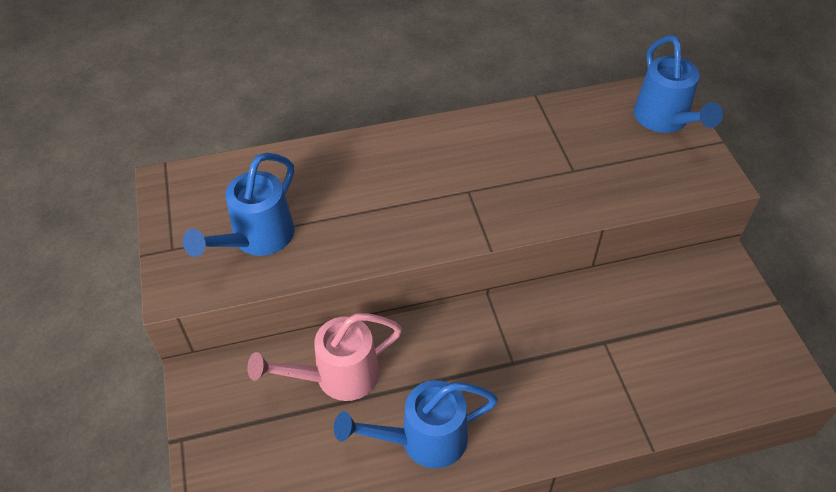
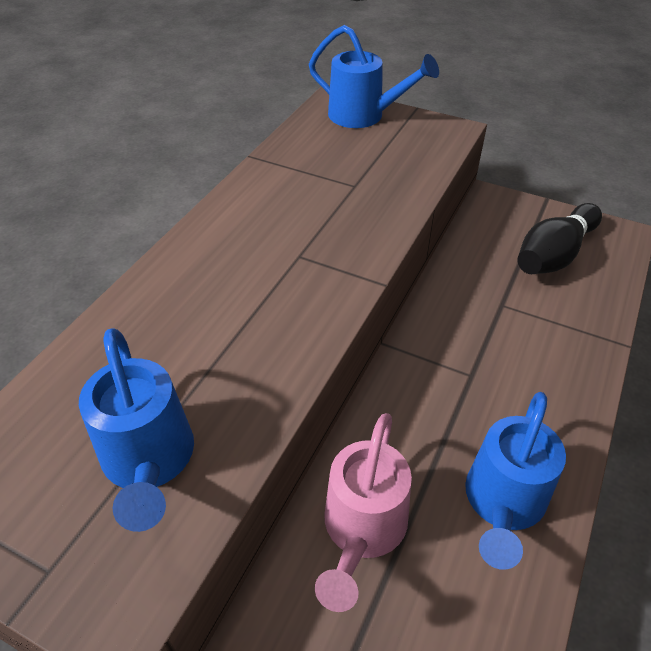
camera: 50 degrees left, 5 degrees down
none -> black bowling pin [517,203,602,274]

